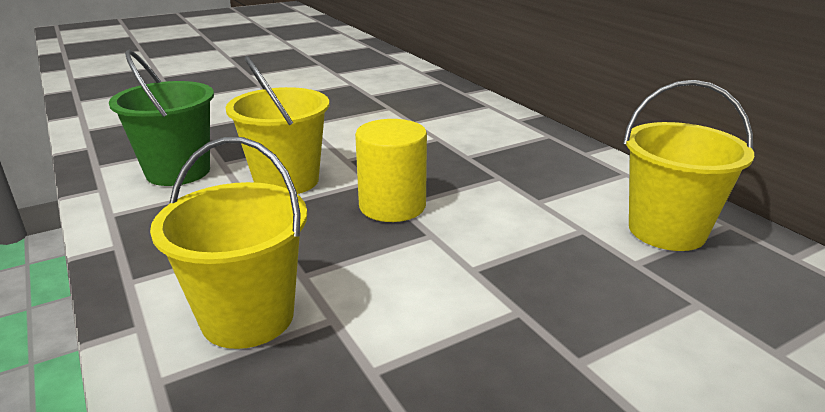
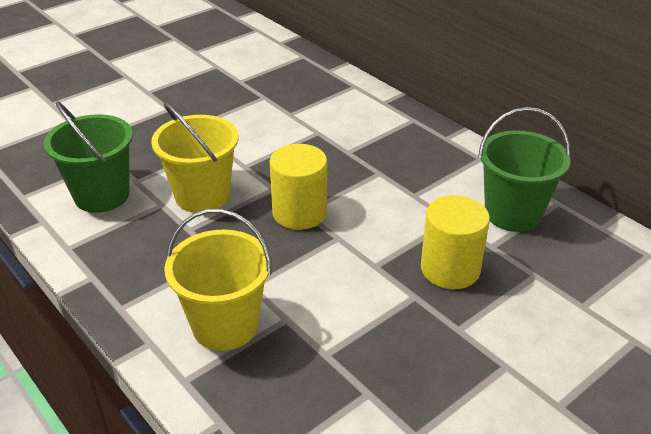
camera: 10 degrees left, 10 degrees up
yellow bucket [623,80,754,251] -> green bucket [478,107,570,232]
none -> yellow cylinder [421,195,490,289]

